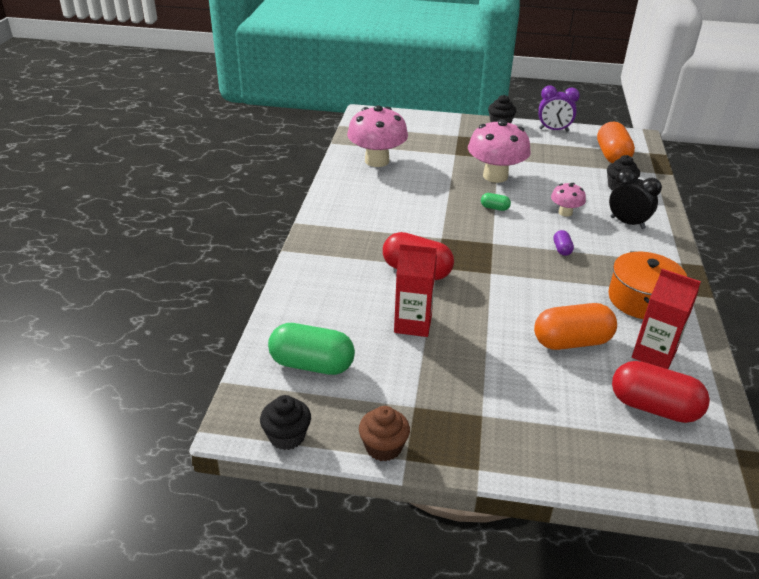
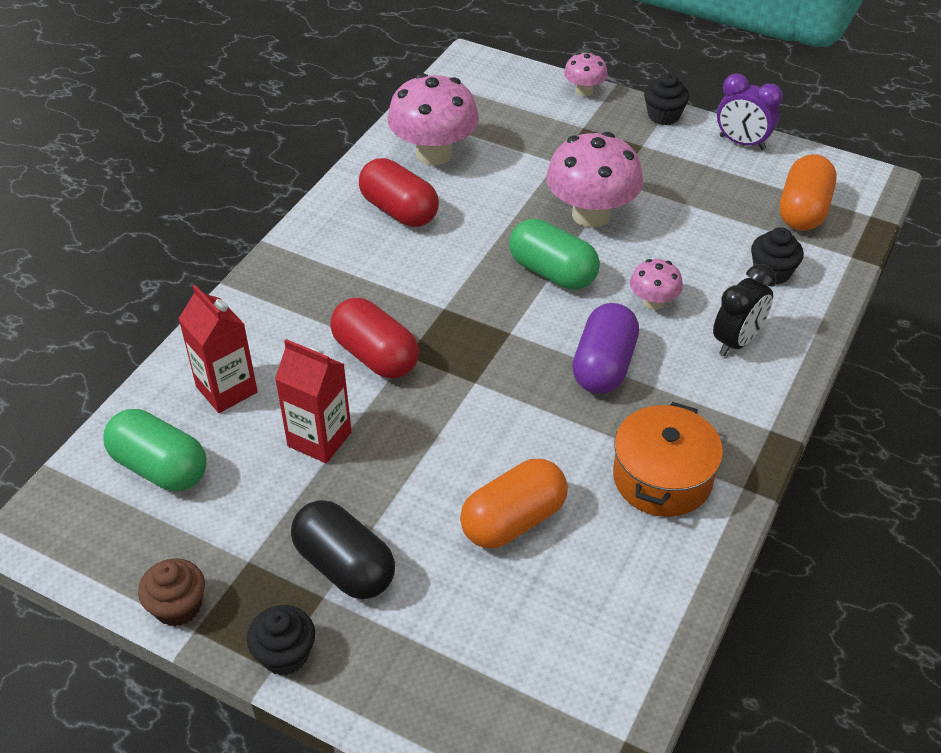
camera: 20 degrees right, 10 degrees up
black cupcake [260,395,311,450] -> black cupcake moved to [247,605,315,675]
green capsule [481,193,511,211] -> green capsule [509,219,600,290], size x2.17
orange capsule [534,303,617,350] -> orange capsule turned 45 degrees counterclockwise [460,459,568,549]
purple capsule [554,230,574,256] -> purple capsule [572,303,639,394], size x2.17
black clock [609,169,662,229] -> black clock turned 75 degrees clockwise [713,264,776,356]
red capsule [612,361,710,423] -> red capsule moved to [359,158,439,227]
red carton [632,269,701,369] -> red carton moved to [179,285,258,413]
none -> black capsule [291,500,395,599]
none -> pink mushroom [564,52,608,97]

